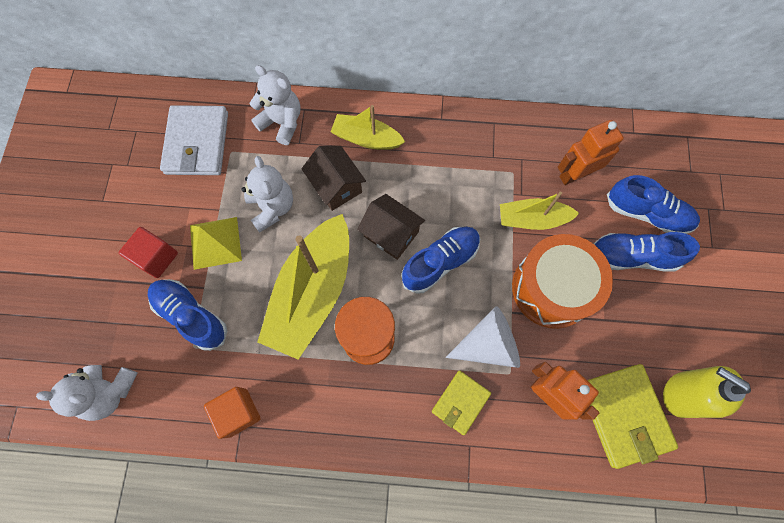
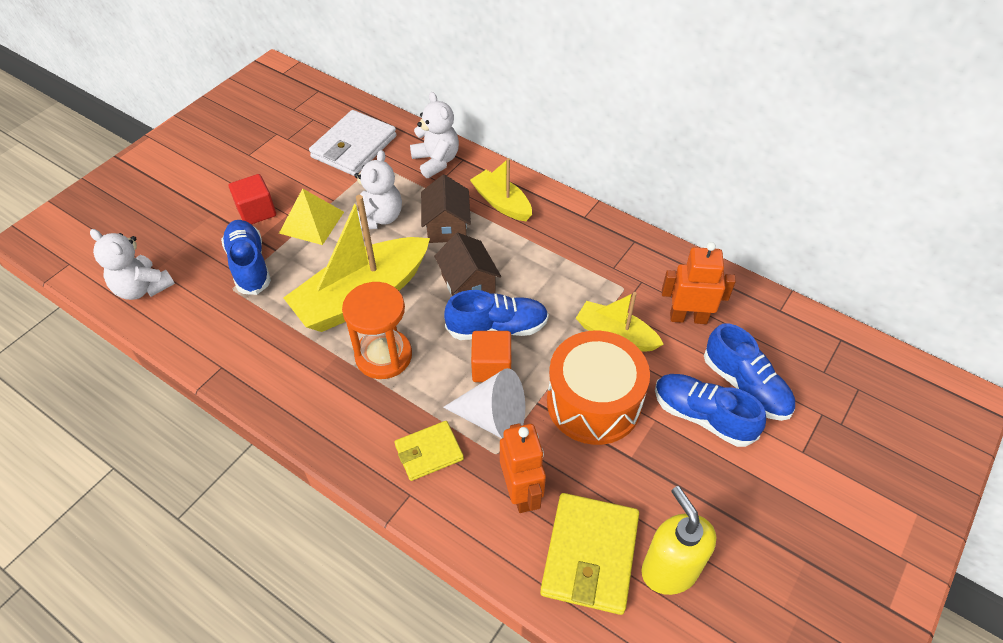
camera: 30 degrees right, 20 degrees down
orange cube [204,387,261,439] -> orange cube moved to [471,331,511,382]

